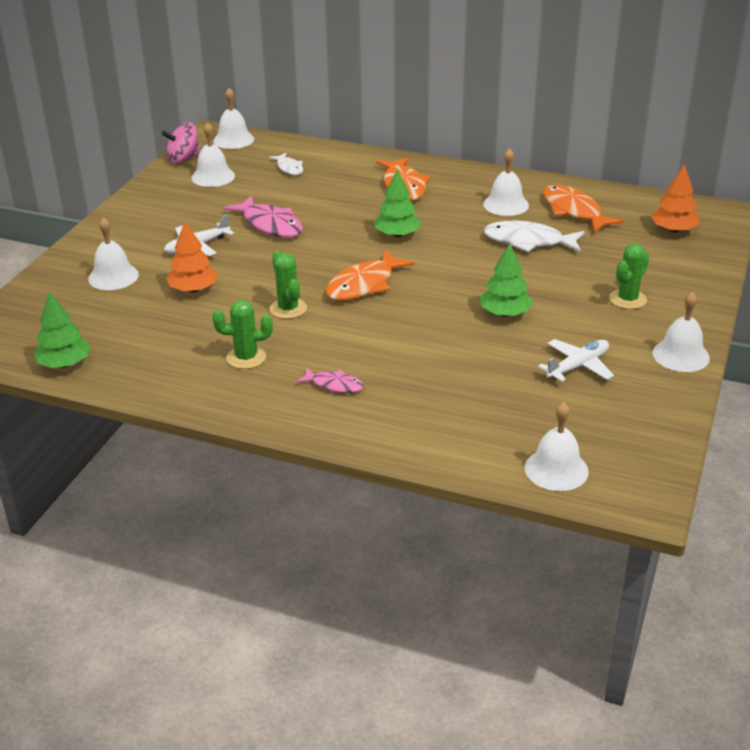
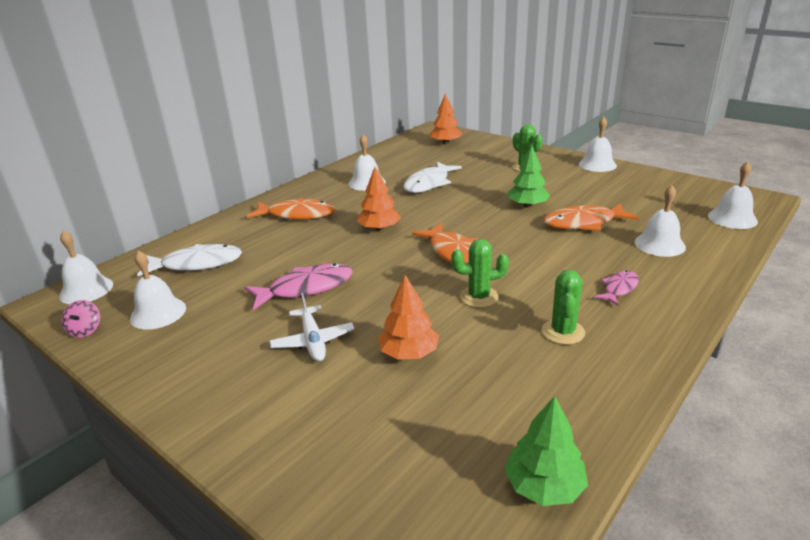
camera: 70 degrees left, 5 degrees down
white bell [88,217,139,290] -> white bell moved to [635,185,686,257]
pink spinning top [161,122,200,164] -> pink spinning top [61,300,100,338], size x0.63
white fish [269,153,303,175] -> white fish [137,244,242,276], size x1.76
green tree [374,169,421,238] -> orange tree [357,167,401,231]
white plane [538,339,614,382] -> none
orange fish [543,185,624,233] -> orange fish moved to [543,203,639,231]

